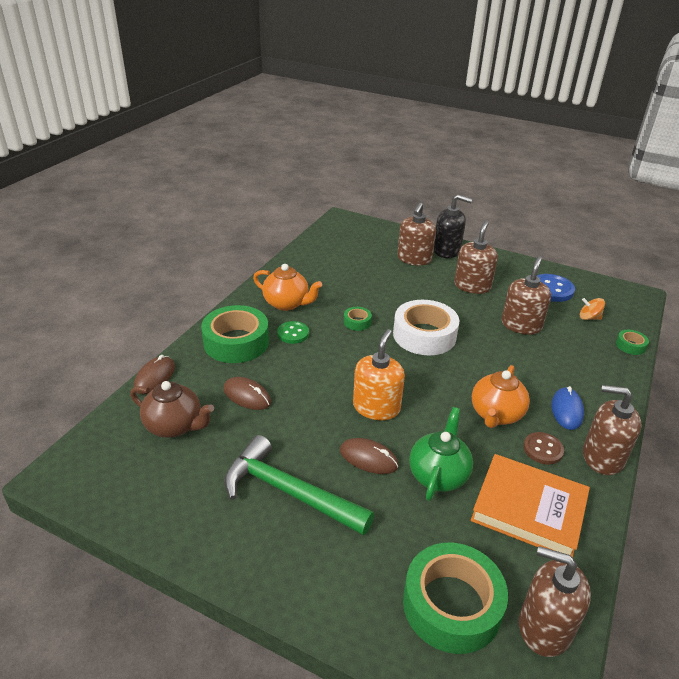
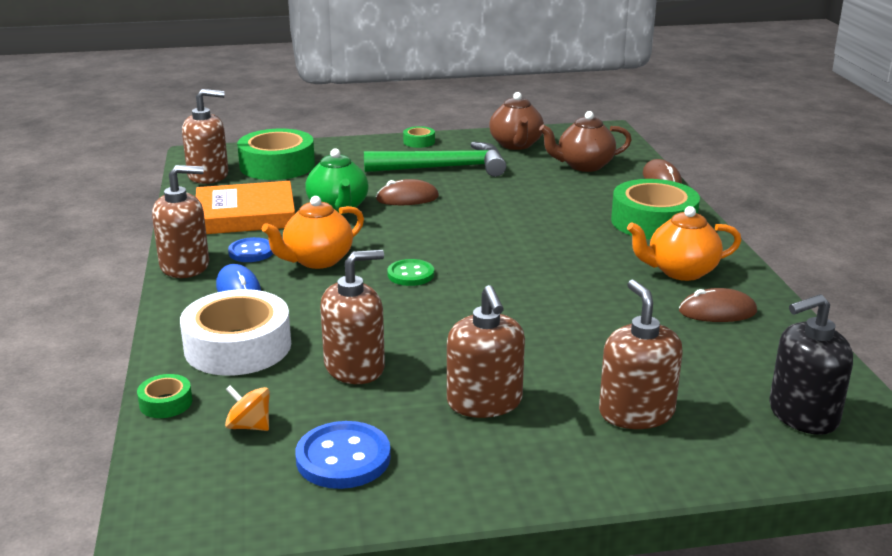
camera: 145 degrees right, 10 degrees down
brown mouse [223,377,271,410] -> brown mouse moved to [679,288,757,322]
green button [277,321,309,344] -> green button moved to [387,259,434,286]
green tape [344,307,372,331] -> green tape moved to [403,126,435,148]
orange soap dispenser [353,329,405,420] -> none
white tape [393,300,460,355] -> white tape moved to [180,289,291,376]
black soap dispenser [434,195,472,258] -> black soap dispenser moved to [769,294,853,435]
orange teapot [472,365,530,428] -> orange teapot turned 120 degrees counterclockwise [262,196,364,269]
brown soap dispenser [501,257,551,335] -> brown soap dispenser turned 105 degrees counterclockwise [320,250,385,384]
brown button [523,432,564,465] -> blue button [228,237,273,262]
orange spinning top [579,298,605,320] -> orange spinning top turned 135 degrees counterclockwise [225,385,270,431]
none -> brown teapot [489,92,544,150]

